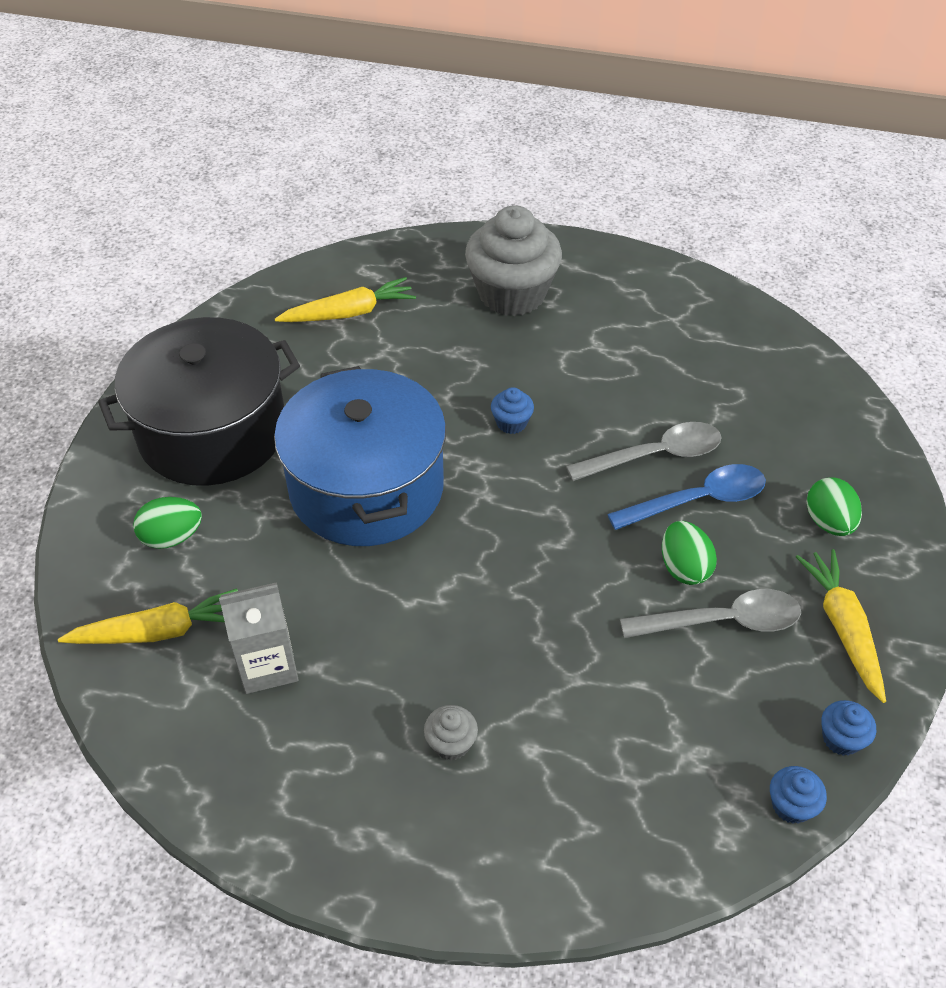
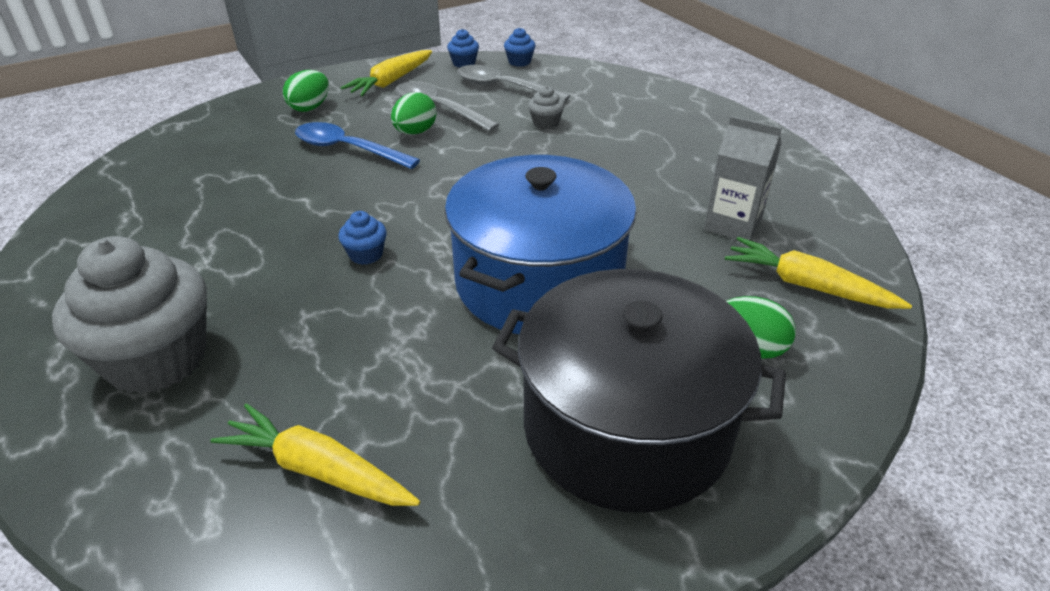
camera: 135 degrees left, 10 degrees down
grey cupcake [424,705,478,760] -> grey cupcake moved to [528,85,565,129]
grey spoon [566,422,722,481] -> grey spoon moved to [457,65,570,103]

